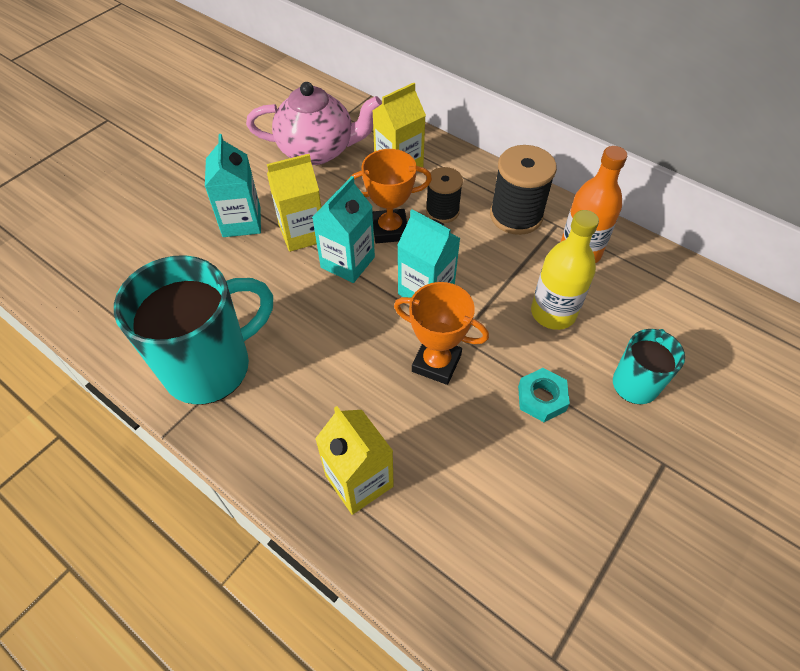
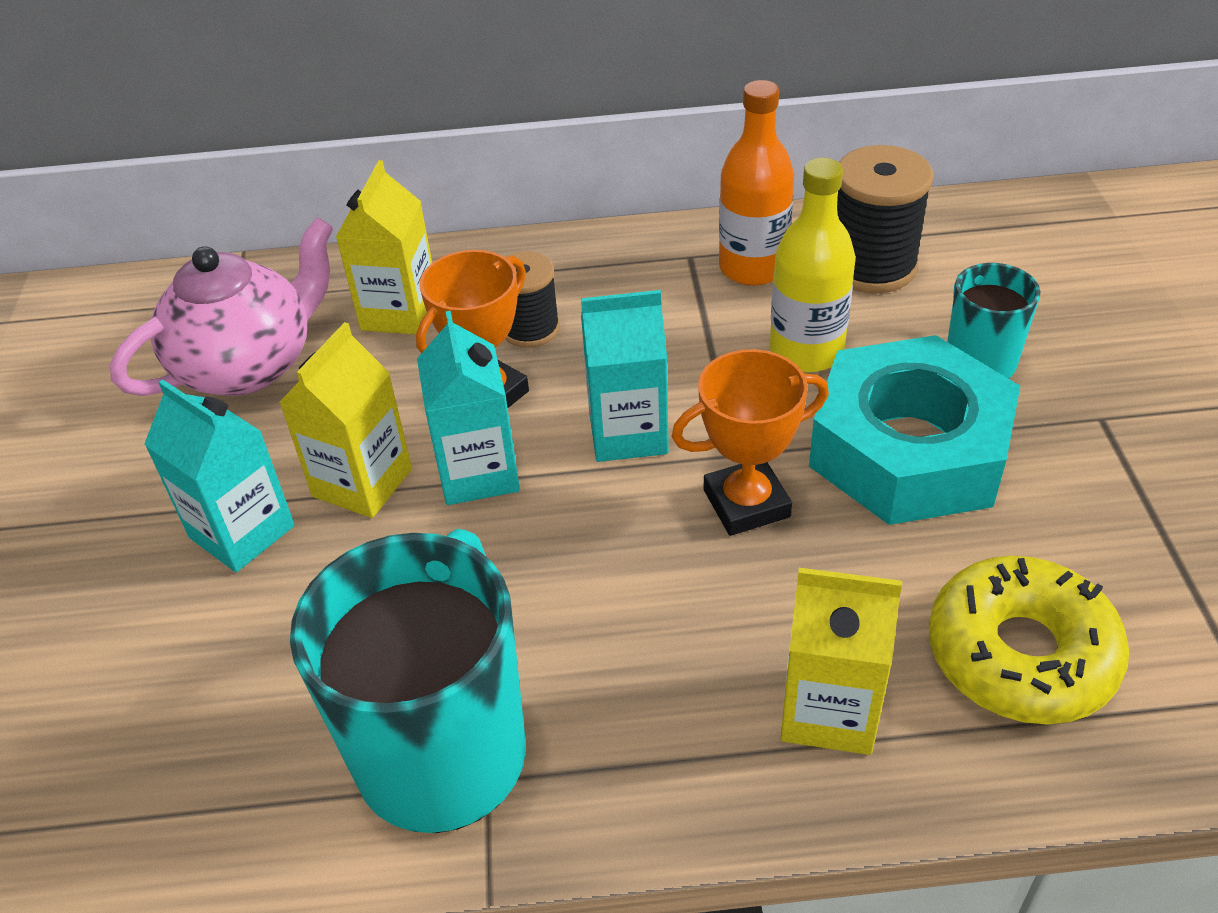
camera: 40 degrees left, 10 degrees down
black spool [490,145,557,235] -> black spool moved to [837,145,933,293]
turquoise nut [518,368,570,422] -> turquoise nut [809,335,1020,525], size x2.46
none -> yellow donut [929,555,1129,725]

